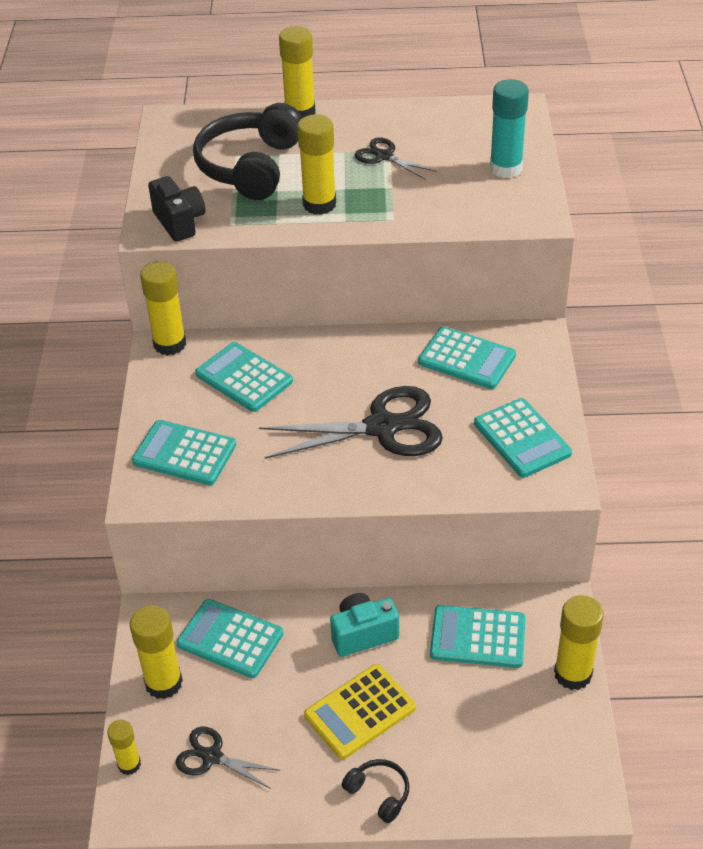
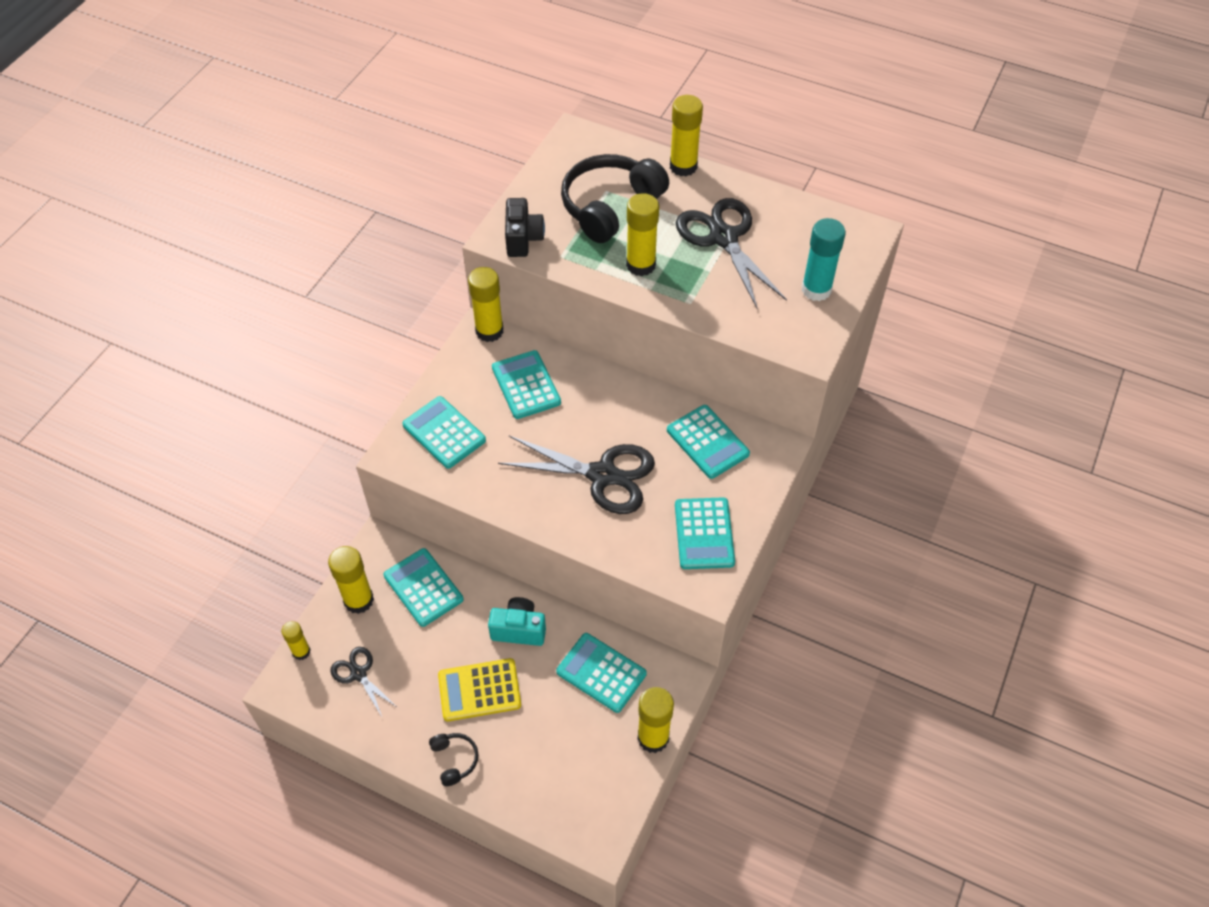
camera: 25 degrees right, 10 degrees up
black scissors [354,137,436,179] -> black scissors [676,198,787,310], size x1.91

